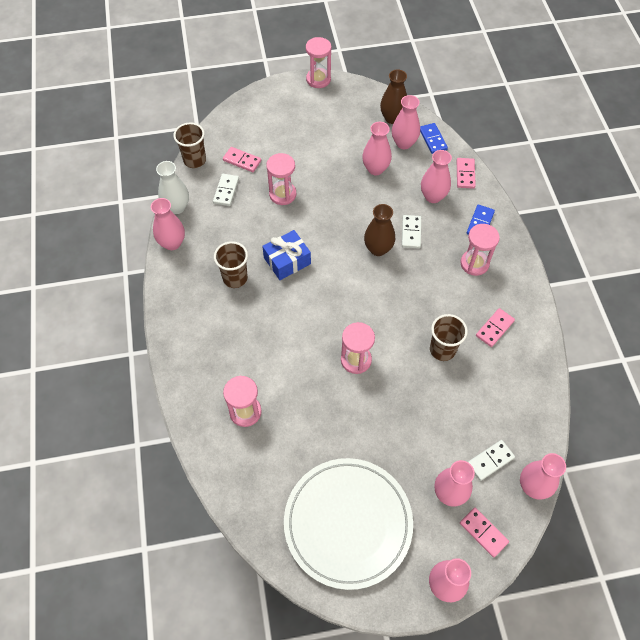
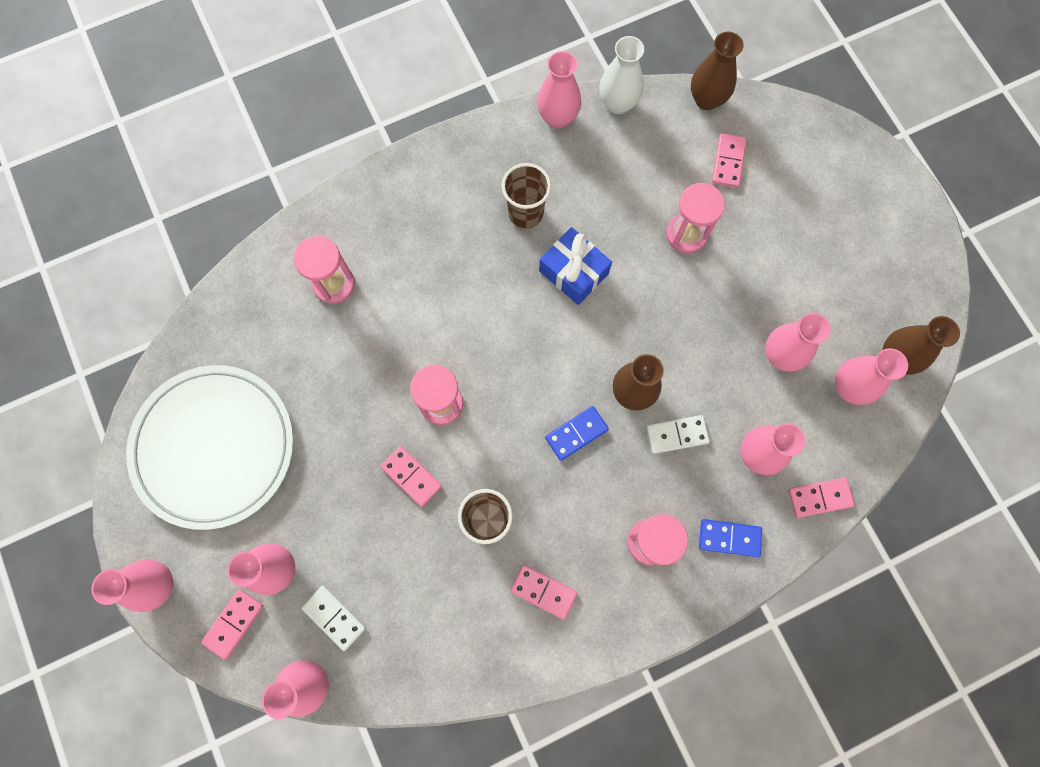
camera: 75 degrees right, 15 degrees up
brown cup [173,122,206,168] -> brown vase [691,32,744,110]
white domino [213,174,239,206] -> none
pink hourglass [306,37,331,88] -> none
blue domino [420,123,448,154] -> blue domino moved to [545,406,609,461]
none -> pink domino [380,446,442,507]

